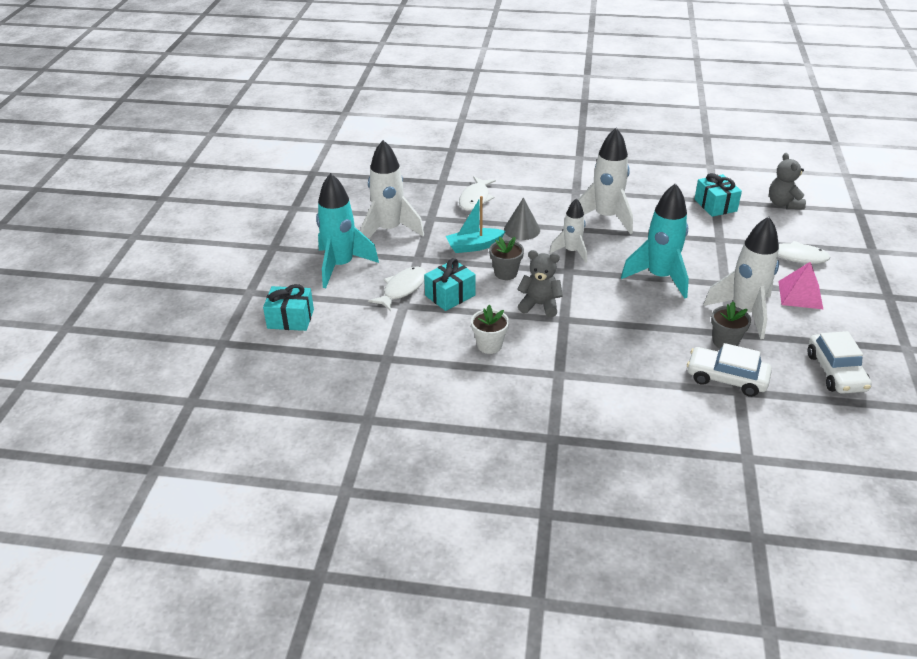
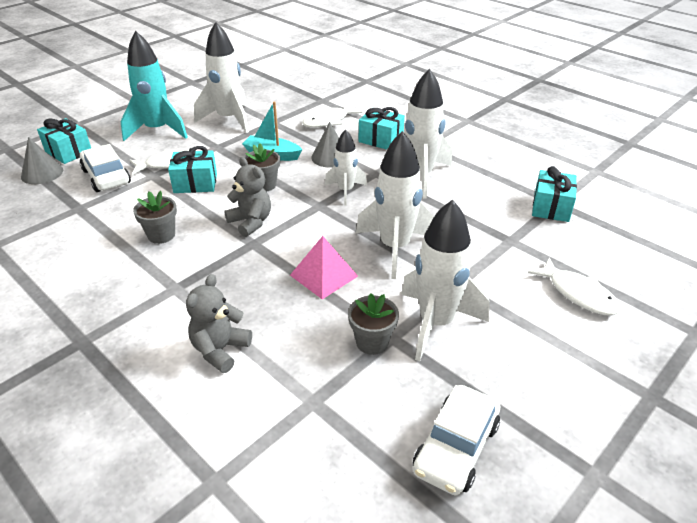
camera: 35 degrees right, 0 degrees up
white flower pot [471,305,509,354] -> grey flower pot [133,191,177,244]
turquoise rocket [621,183,689,299] -> white rocket [356,131,434,279]
white car [687,343,772,397] -> white car moved to [80,144,131,192]
grey teddy bear [769,153,806,210] -> grey teddy bear moved to [186,274,252,373]
pink pyramid [778,262,823,309] -> pink pyramid moved to [290,236,358,299]
none -> grey cone [21,137,63,184]
none -> turquoise gift [359,107,405,150]

